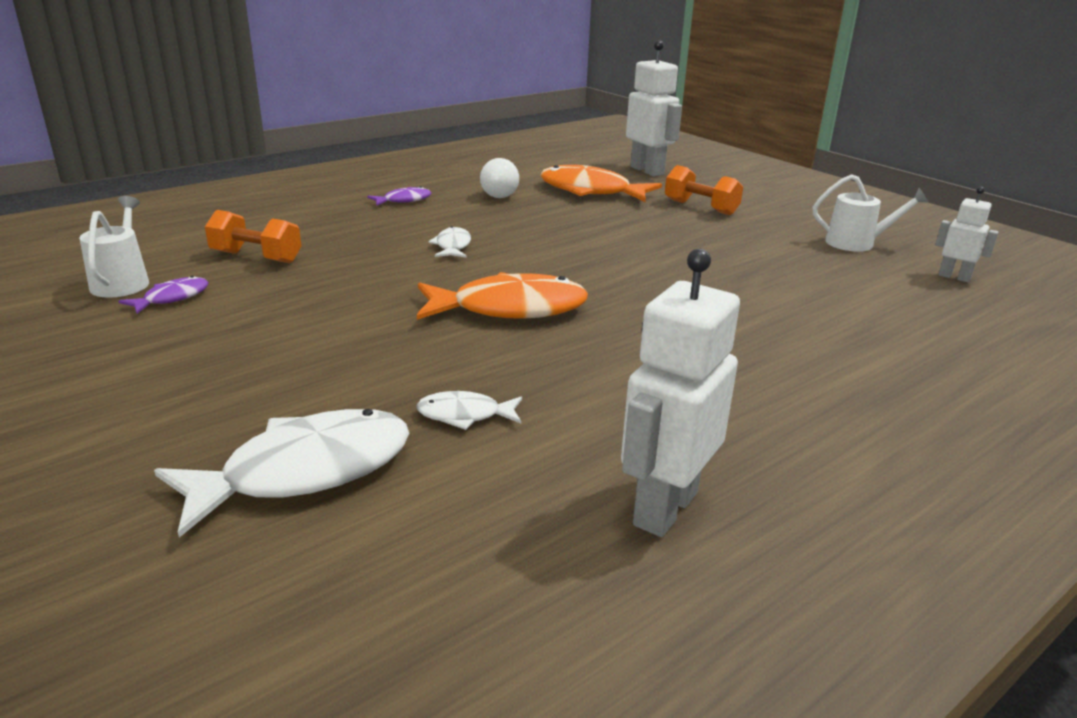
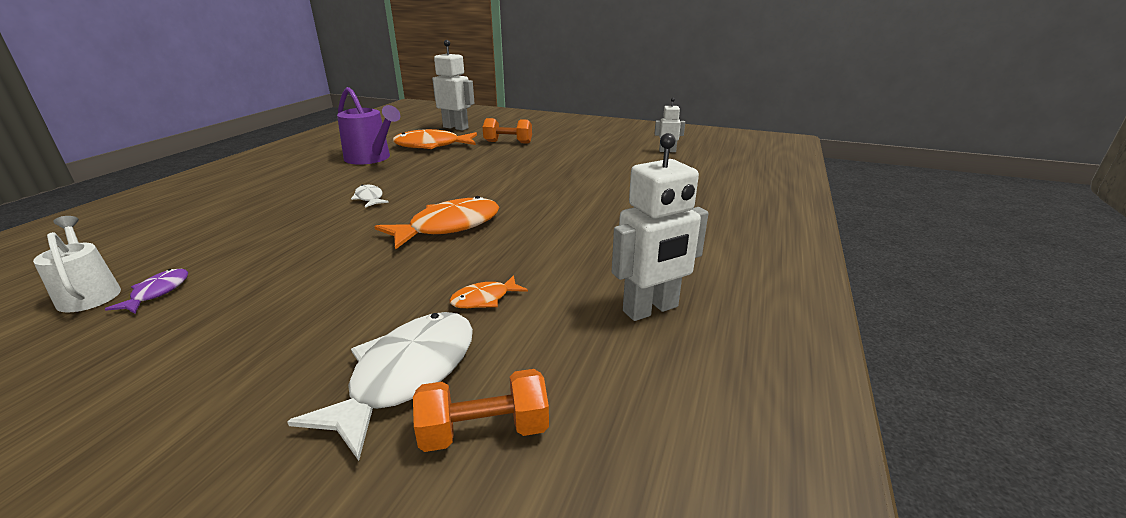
camera: 30 degrees left, 0 degrees up
orange dumbbell [205,210,301,263] -> orange dumbbell moved to [413,369,549,452]
purple fish [367,186,431,206] -> none
white fish [416,391,522,430] -> orange fish [449,275,528,308]
white light bulb [480,158,519,198] -> purple watering can [337,87,400,165]
white robot [621,248,740,537] -> white robot turned 120 degrees counterclockwise [612,133,709,321]
white watering can [813,174,929,252] -> none

